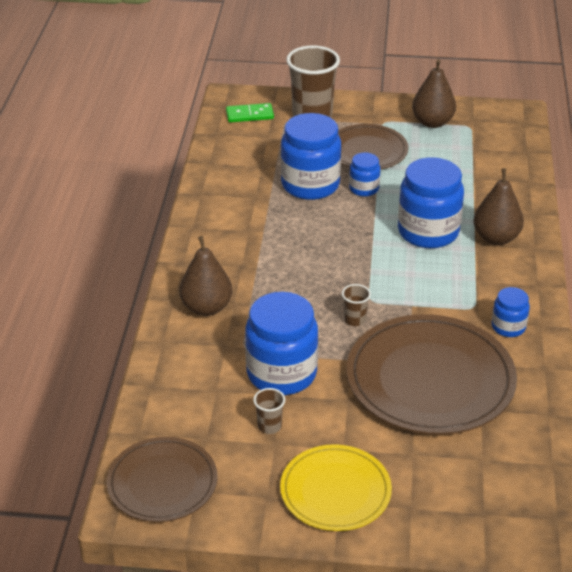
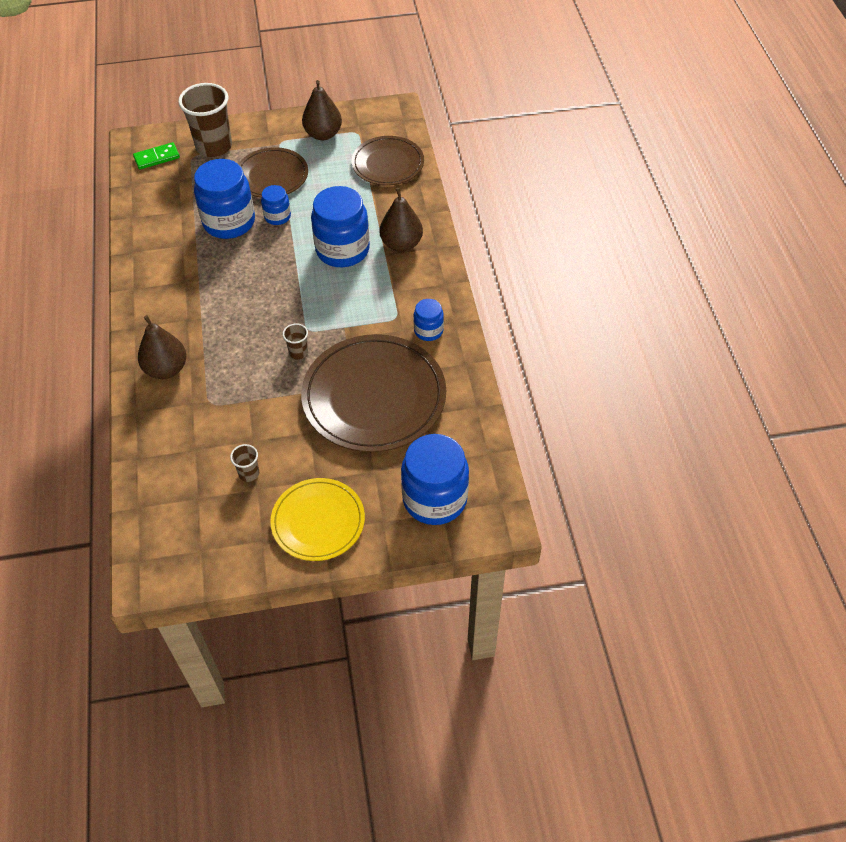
camera: 15 degrees left, 15 degrees up
brown plate [106,437,218,522] -> brown plate moved to [352,136,424,186]
blue jar [245,292,318,395] -> blue jar moved to [401,434,469,525]

